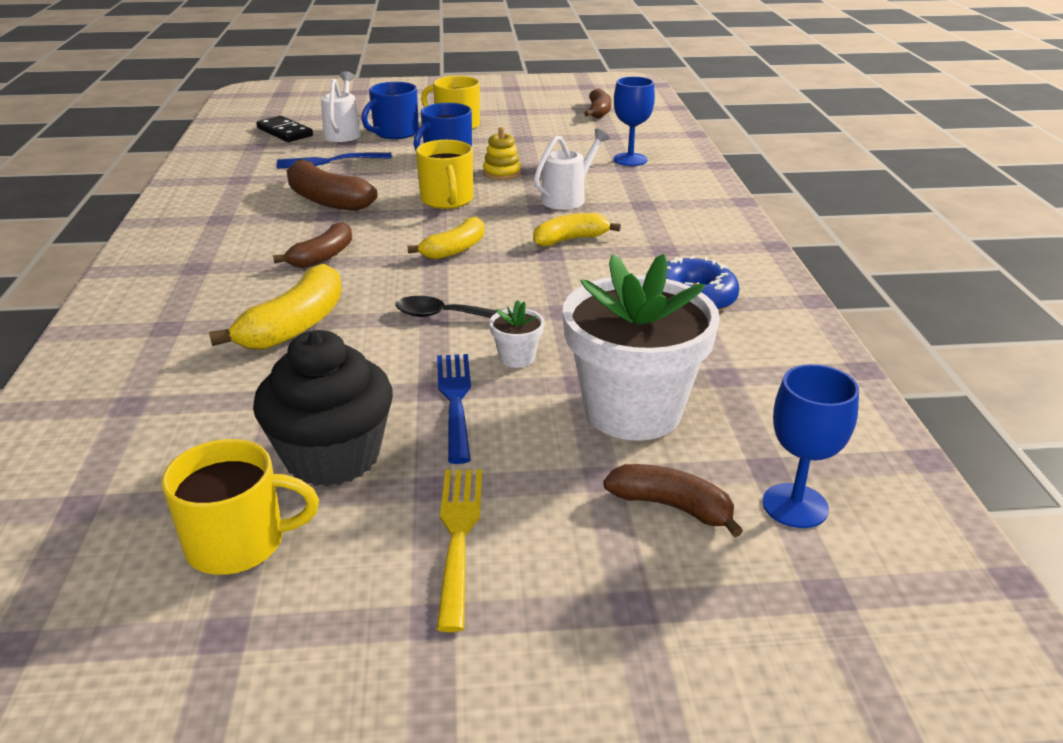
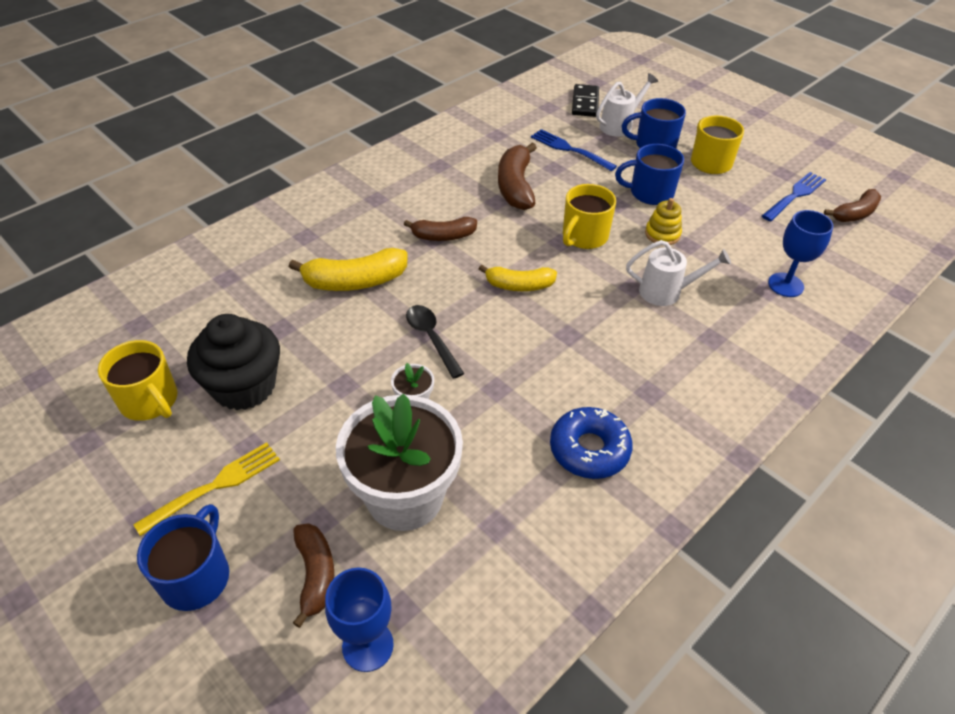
camera: 50 degrees right, 15 degrees up
blue fork [437,354,471,464] -> blue fork moved to [762,172,826,221]
yellow banana [533,213,621,246] -> none
none -> blue mug [137,504,229,611]

